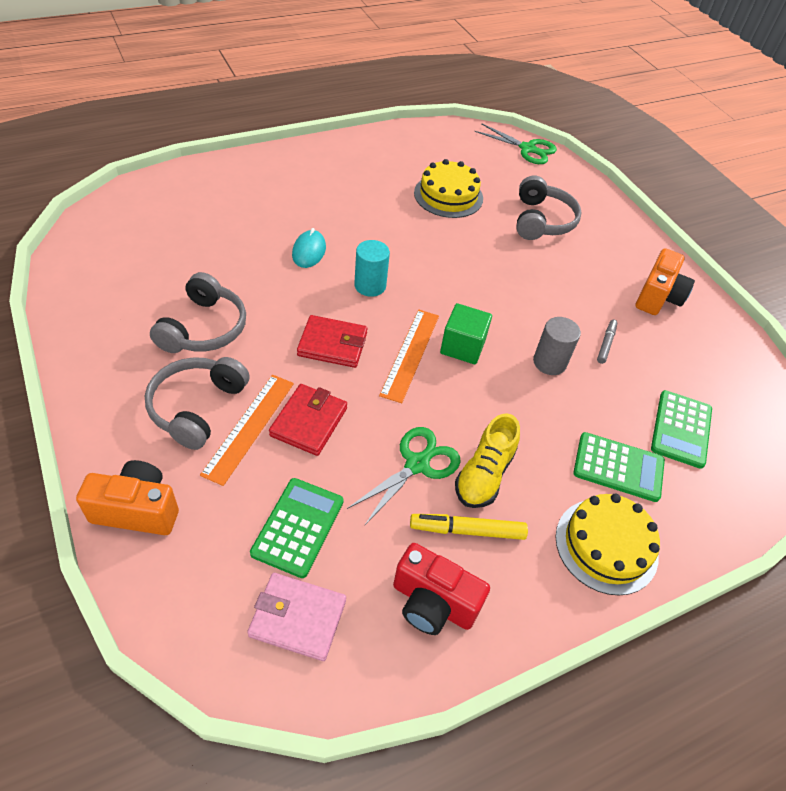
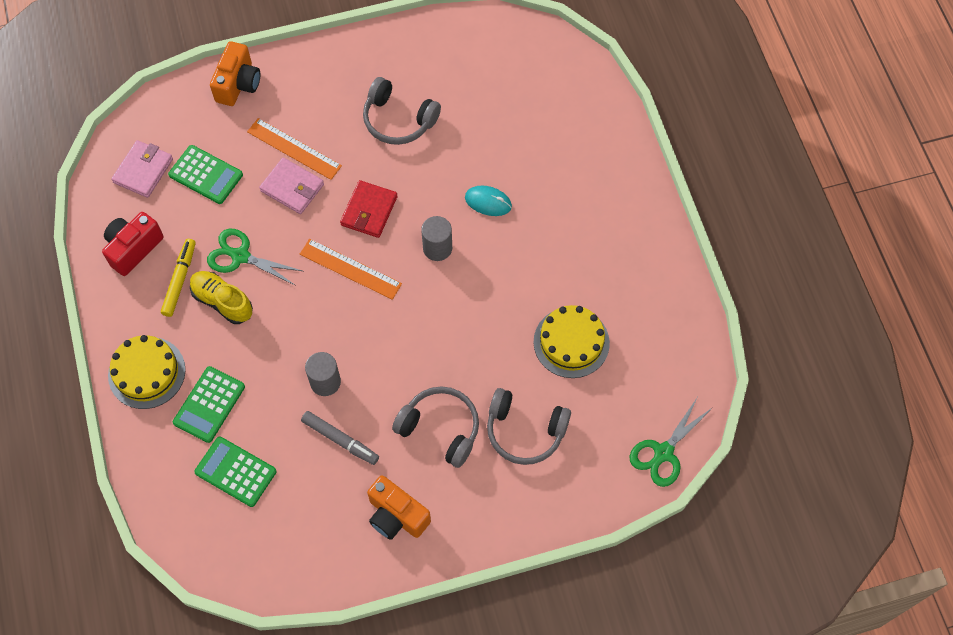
camera: 105 degrees right, 15 degrees up
grey headphones [145,357,250,450] -> grey headphones moved to [392,386,479,468]
red wallet [269,384,347,456] -> pink wallet [259,157,324,214]
green scissors [347,427,460,526] -> green scissors turned 150 degrees clockwise [207,229,302,286]
turquoise cylinder [354,240,390,297] -> grey cylinder [421,216,452,261]
green cube [440,303,492,364] -> none
grey marker [597,320,617,364] -> grey marker [301,411,379,465], size x1.57

